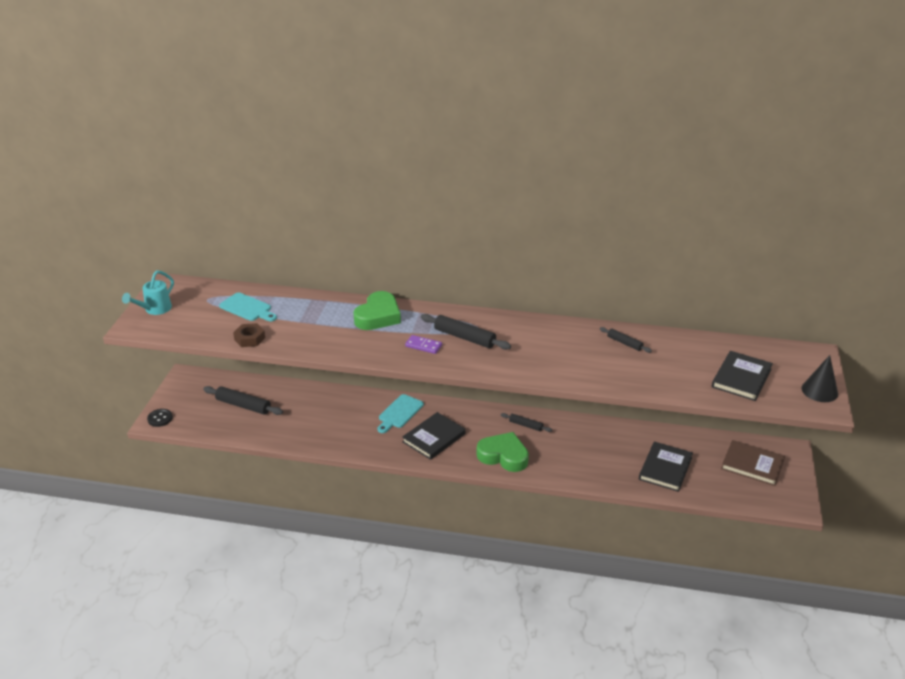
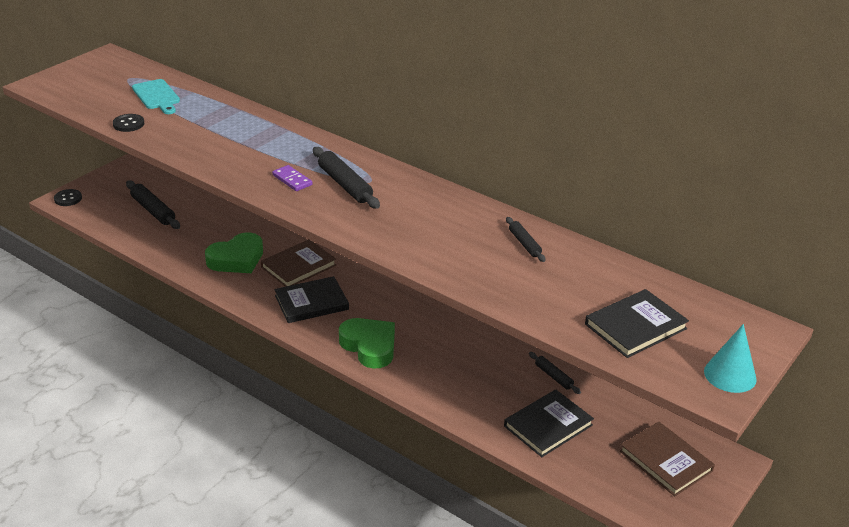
camera: 25 degrees right, 0 degrees up
turquoise watering can [122,270,174,315] -> none
brown nut [233,323,265,347] -> black button [113,114,144,132]
green heart [353,291,401,330] -> green heart moved to [205,232,263,273]
turquoise cutting board [378,394,424,433] -> brown book [261,239,336,287]
black rolling pin [501,413,552,432] -> black rolling pin moved to [529,352,581,394]
black cone [801,355,838,402] -> turquoise cone [704,324,757,393]

